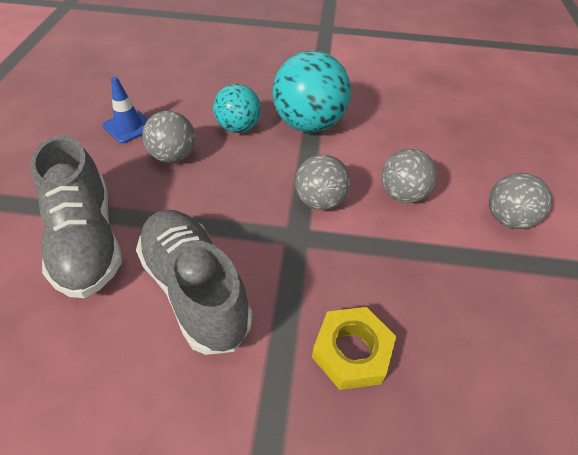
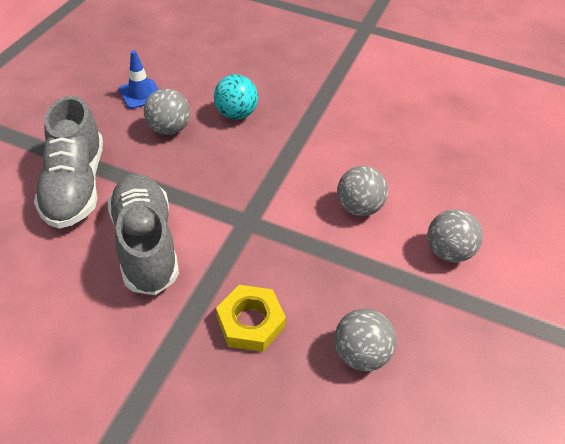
camera: 15 degrees right, 0 degrees up
turquoise ball [273,51,351,133] -> none
grey ball [295,154,350,210] -> grey ball moved to [334,309,396,371]

